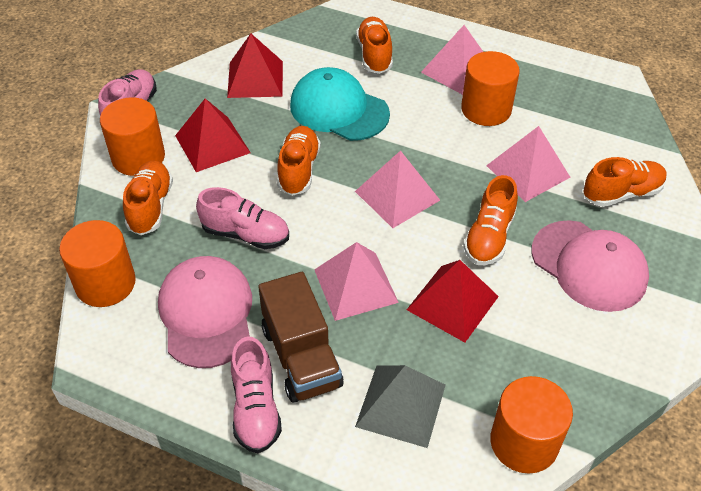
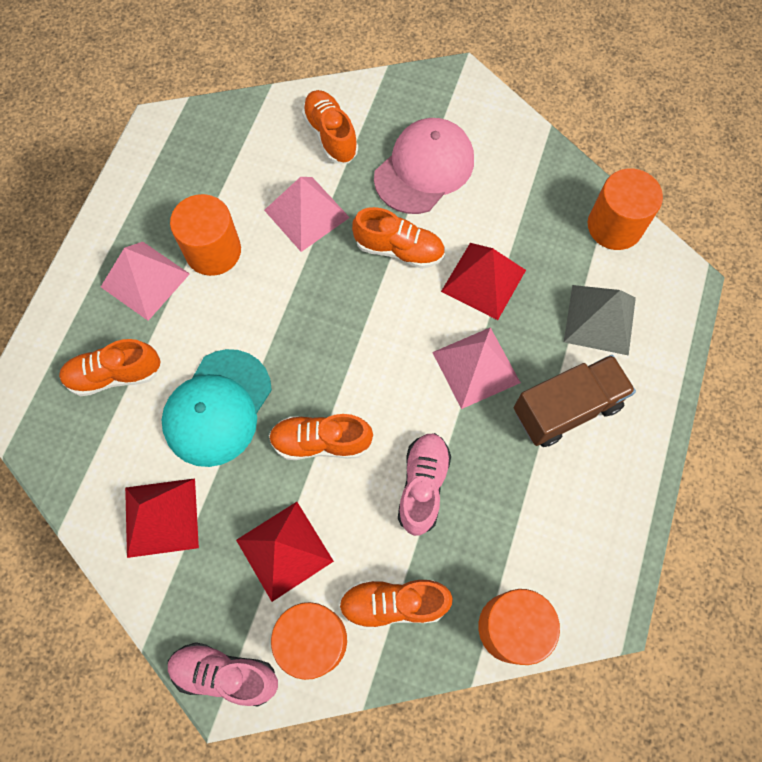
camera: 95 degrees left, 20 degrees up
pink cap [158,256,252,368] -> none
pink shoe [231,337,282,453] -> none
pink pyramid [355,150,440,228] -> none

